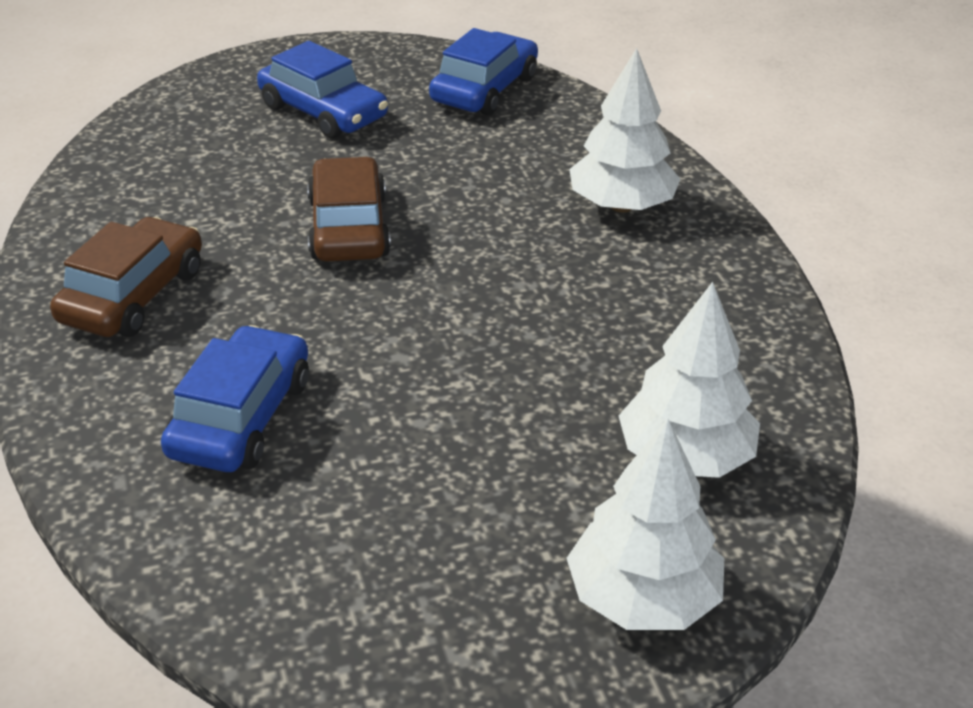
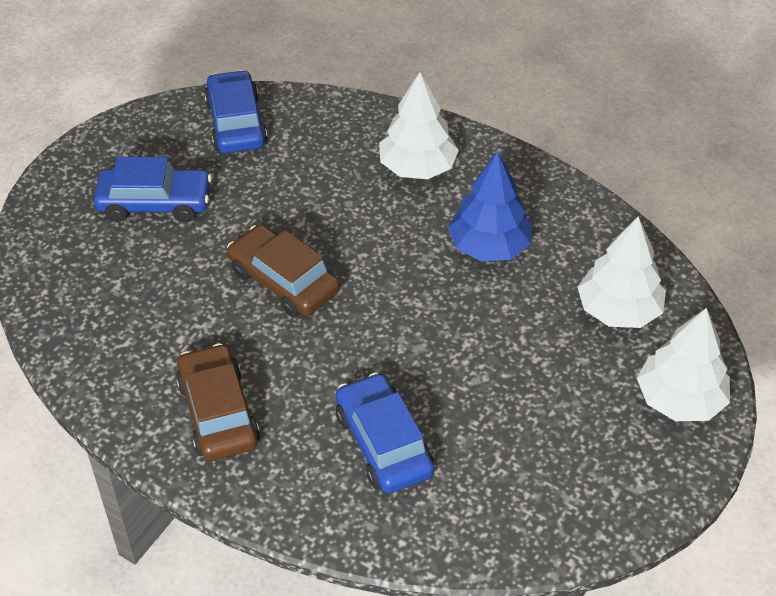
camera: 40 degrees left, 10 degrees up
none -> blue tree [448,151,532,261]

